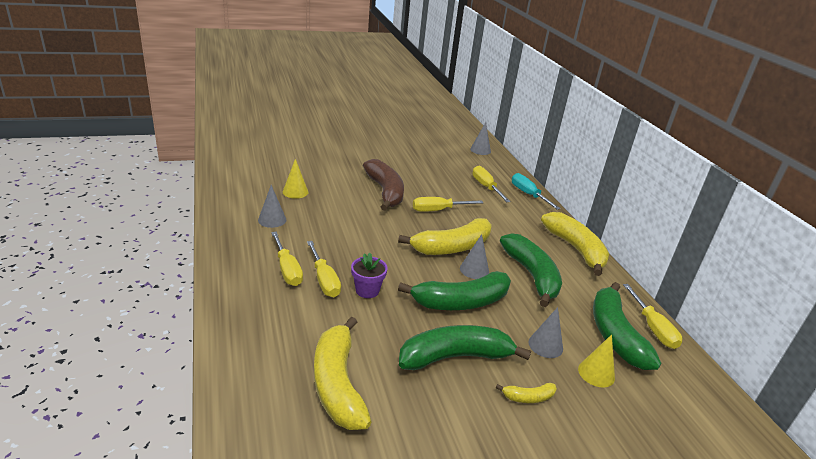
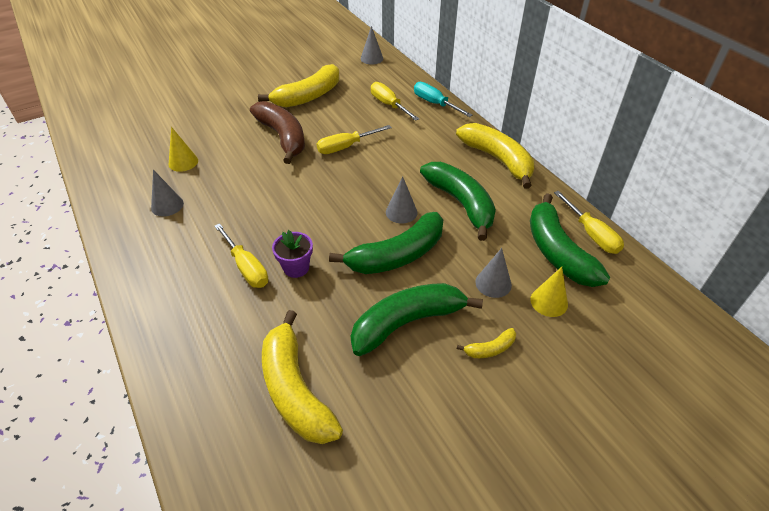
camera: 10 degrees left, 15 degrees up
yellow screwdriver [271,232,303,286] -> none
yellow banana [398,218,492,255] -> yellow banana moved to [258,64,339,108]

